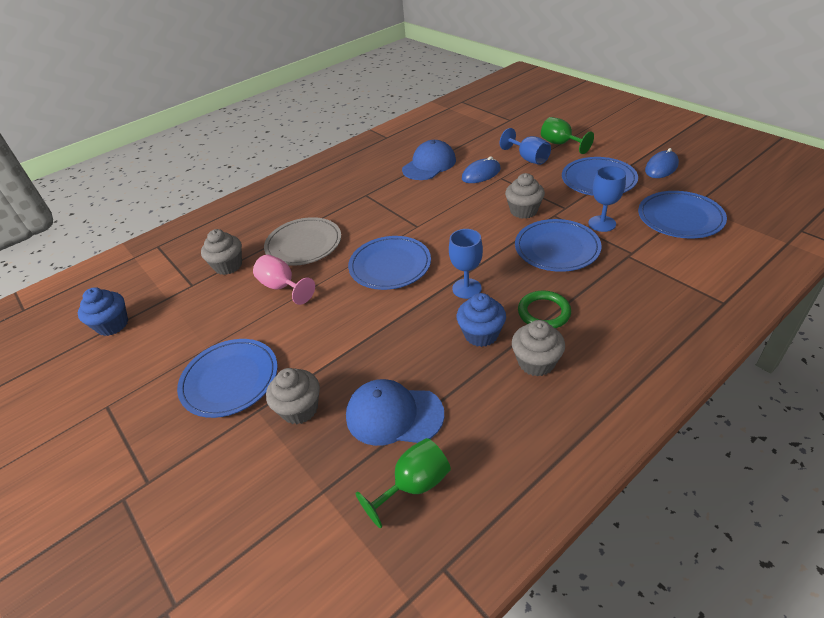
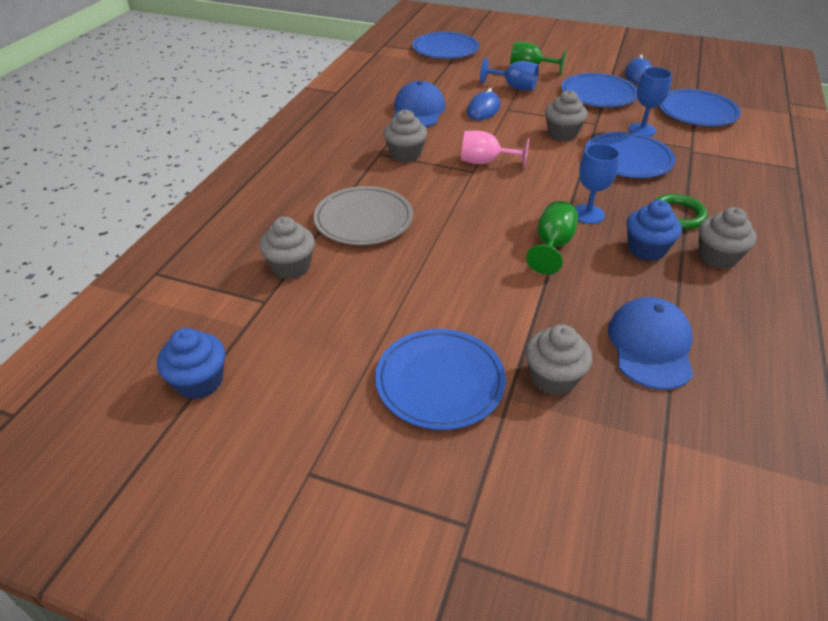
camera: 35 degrees left, 0 degrees up
pink goblet [253,255,315,305] -> pink goblet moved to [461,131,529,168]
blue cap [346,379,444,446] -> blue cap turned 120 degrees clockwise [608,297,693,390]
blue plate [348,236,431,290] -> blue plate moved to [412,32,479,59]
green goblet [355,438,451,528] -> green goblet moved to [526,201,578,274]
none -> grey cupcake [383,109,427,162]

